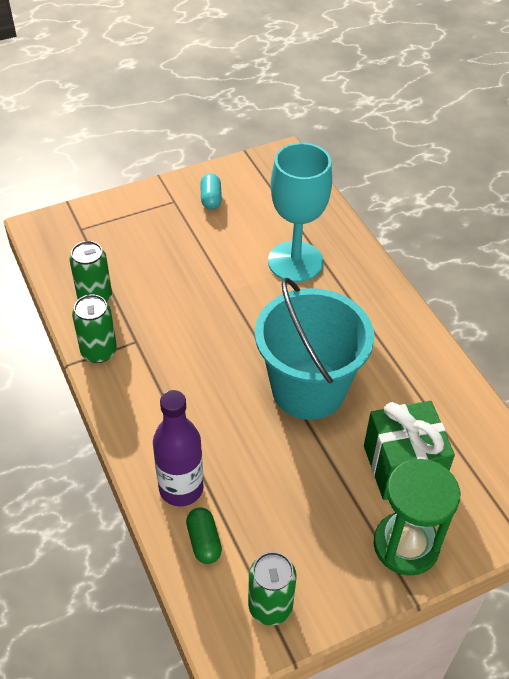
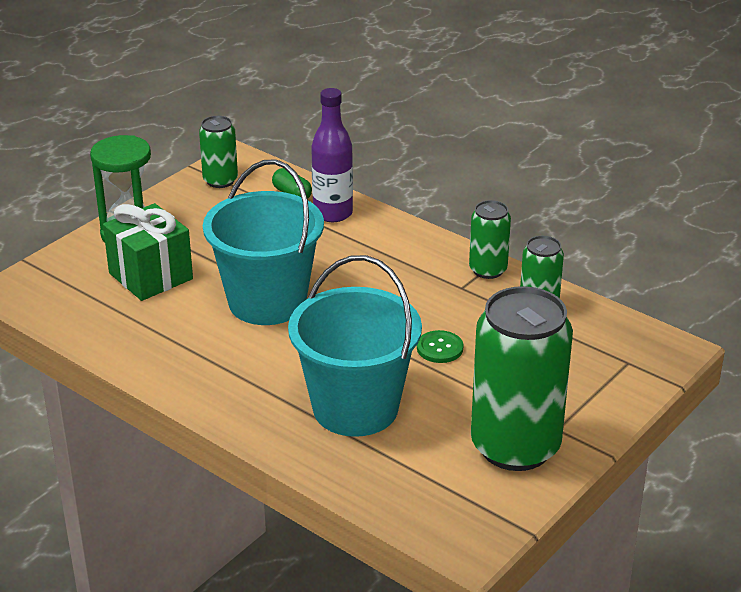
camera: 155 degrees right, 15 degrees down
turquoise capsule [200,173,222,210] -> green can [471,286,573,471]
turquoise goblet [268,143,332,282] -> turquoise bucket [288,255,422,437]
none -> green button [417,330,463,363]

